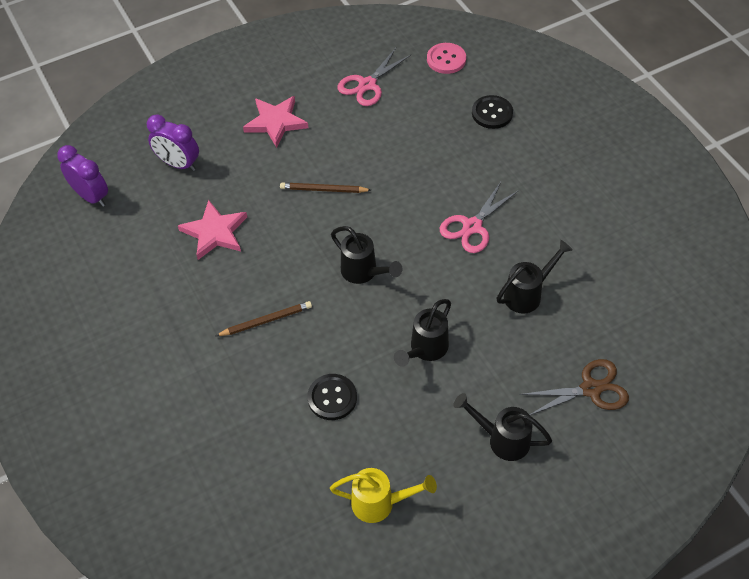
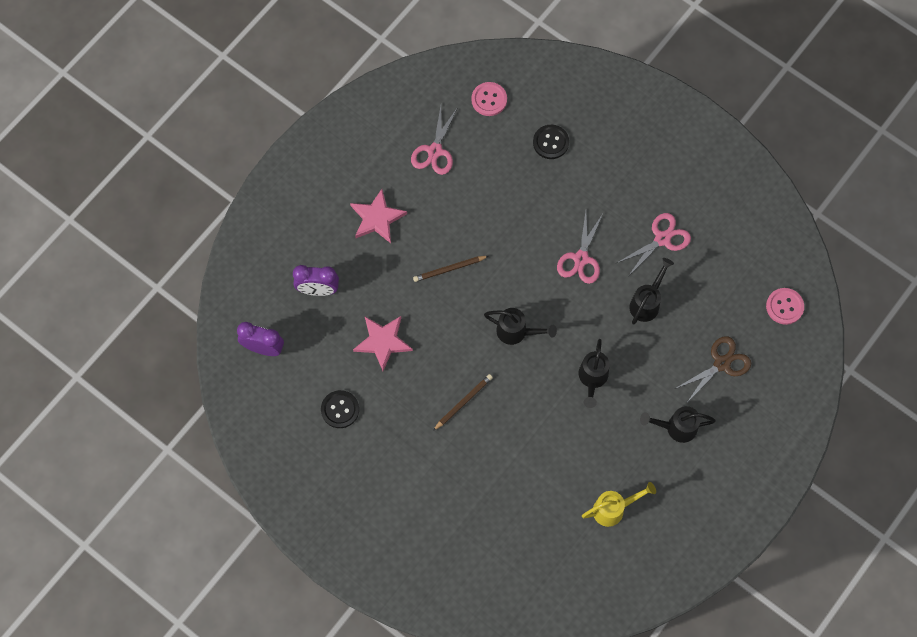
camera: 25 degrees left, 15 degrees up
black button [307,374,357,420] -> black button moved to [321,390,359,428]
none -> pink scissors [617,213,691,275]
none -> pink button [766,288,804,325]

